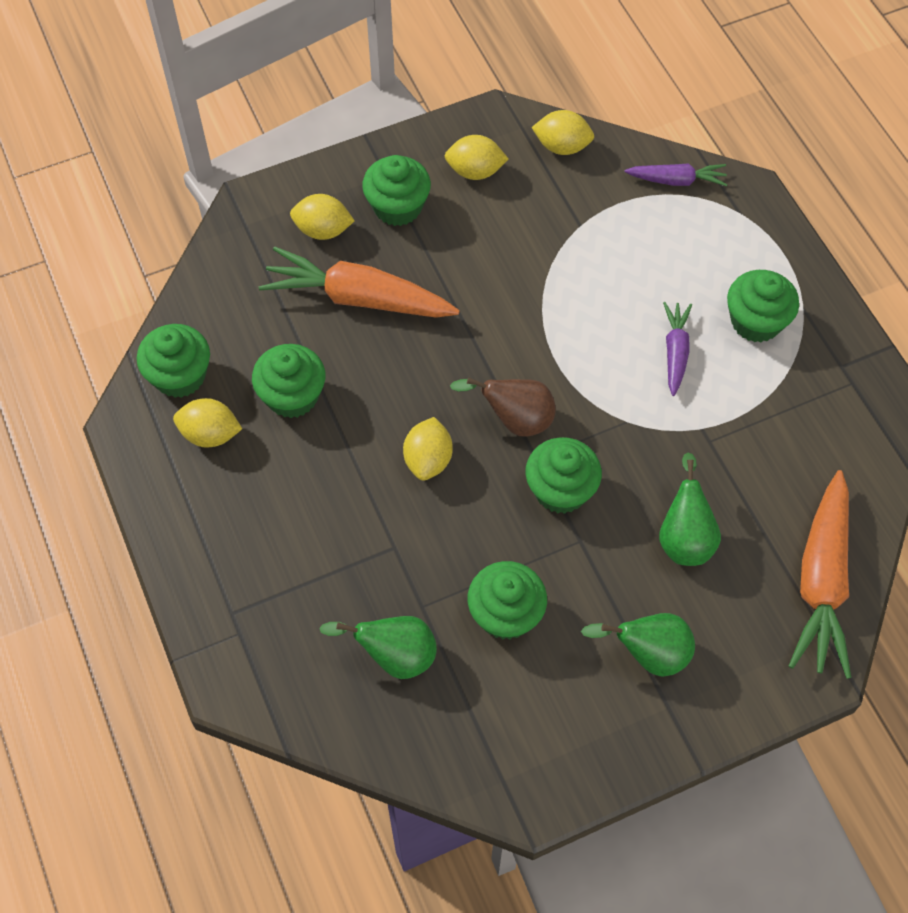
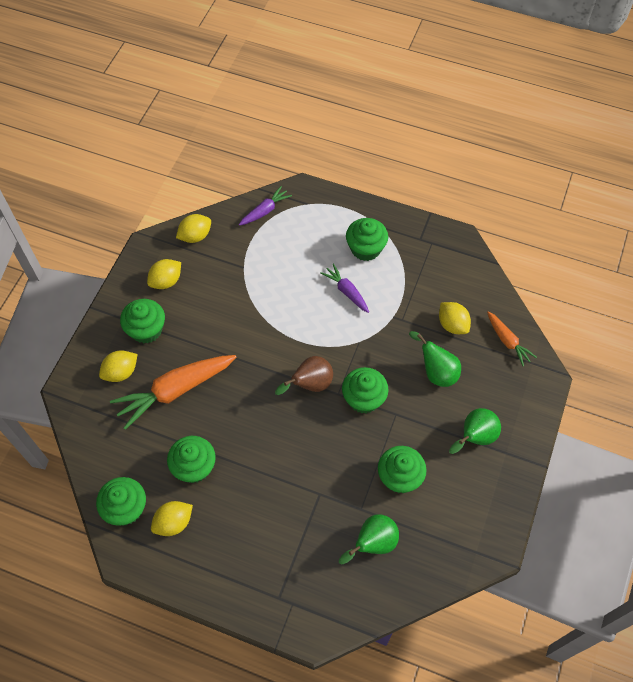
camera: 45 degrees left, 0 degrees up
yellow lemon [403,417,453,481] -> yellow lemon moved to [439,302,471,334]
orange carrot [789,470,852,679] -> orange carrot [487,311,537,367], size x0.53

